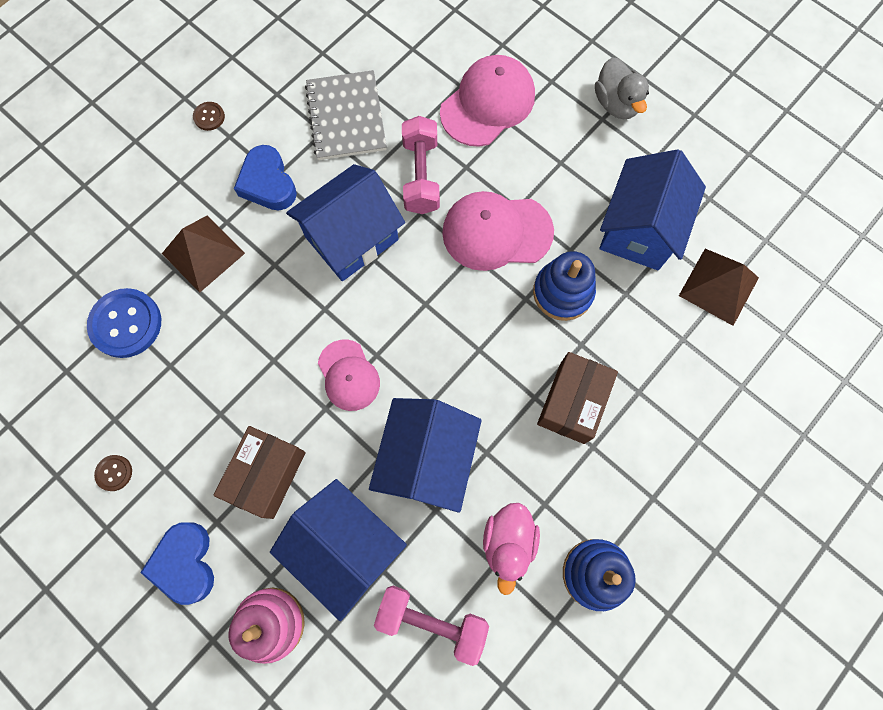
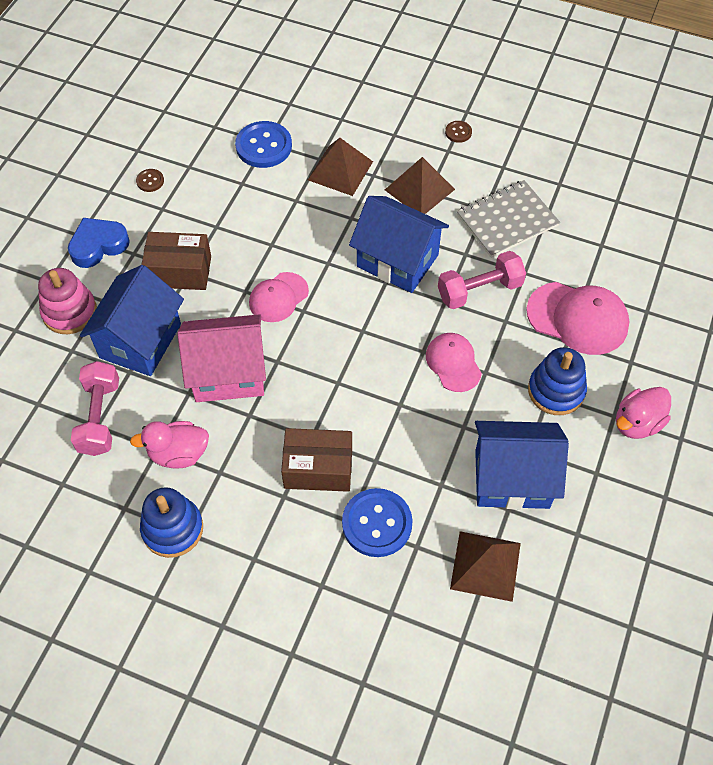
camera: 70 degrees right, 15 degrees down
blue heart [234,145,297,210] -> brown pyramid [385,157,455,214]
blue house [369,398,482,513] -> pink house [178,314,266,402]
pink cap [442,191,554,271] -> pink cap [426,333,482,392], size x0.64
blue stacking toy [533,251,596,321] -> blue stacking toy moved to [528,347,587,415]
grey duck [595,57,649,119] -> pink duck [616,387,671,439]
none -> blue button [342,488,412,557]

